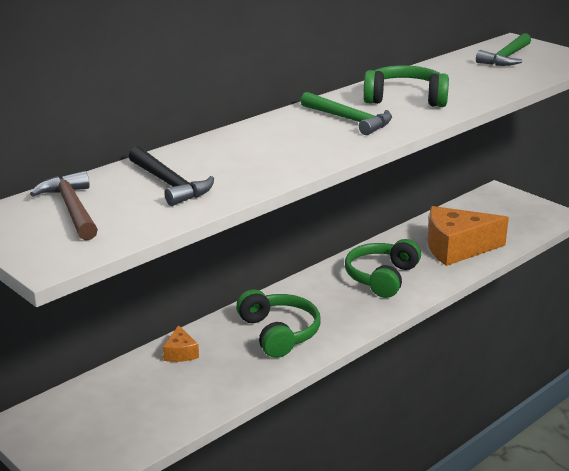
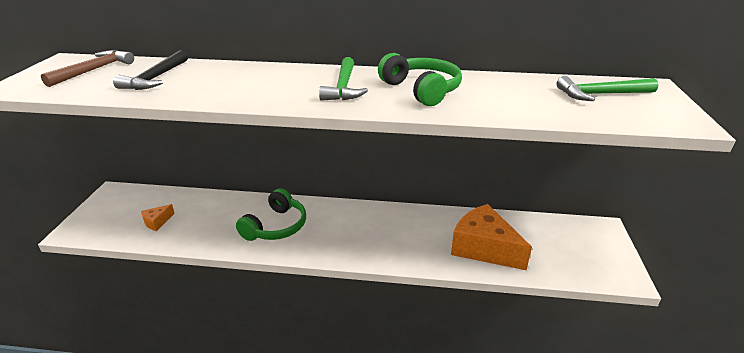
camera: 50 degrees right, 5 degrees up
orange cheese [163,325,199,362] -> orange cheese moved to [141,204,175,231]
green headphones [345,239,421,298] -> none

